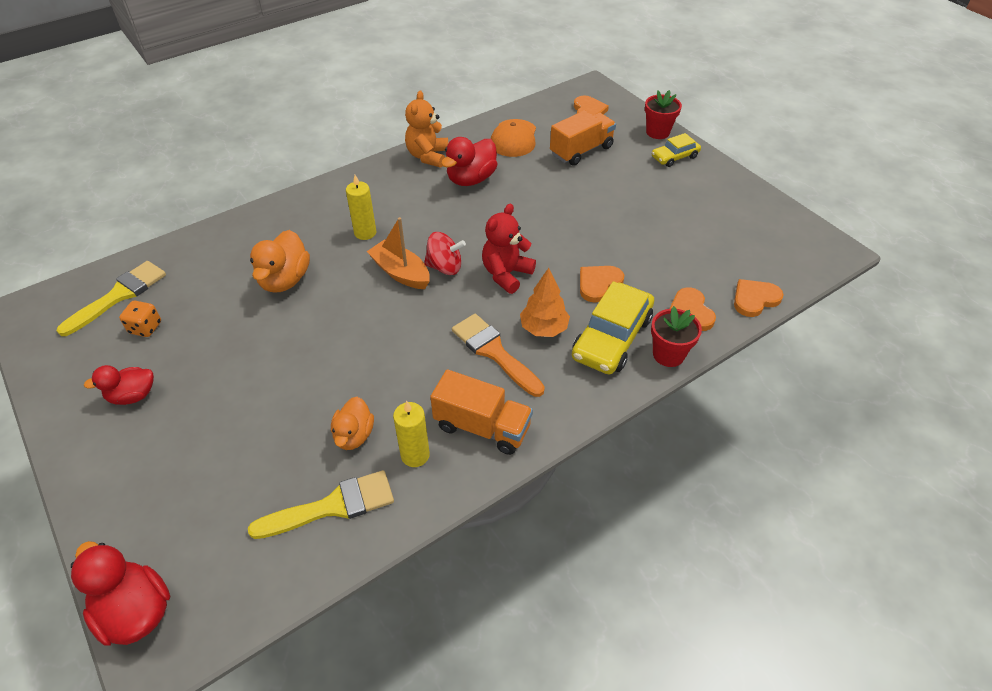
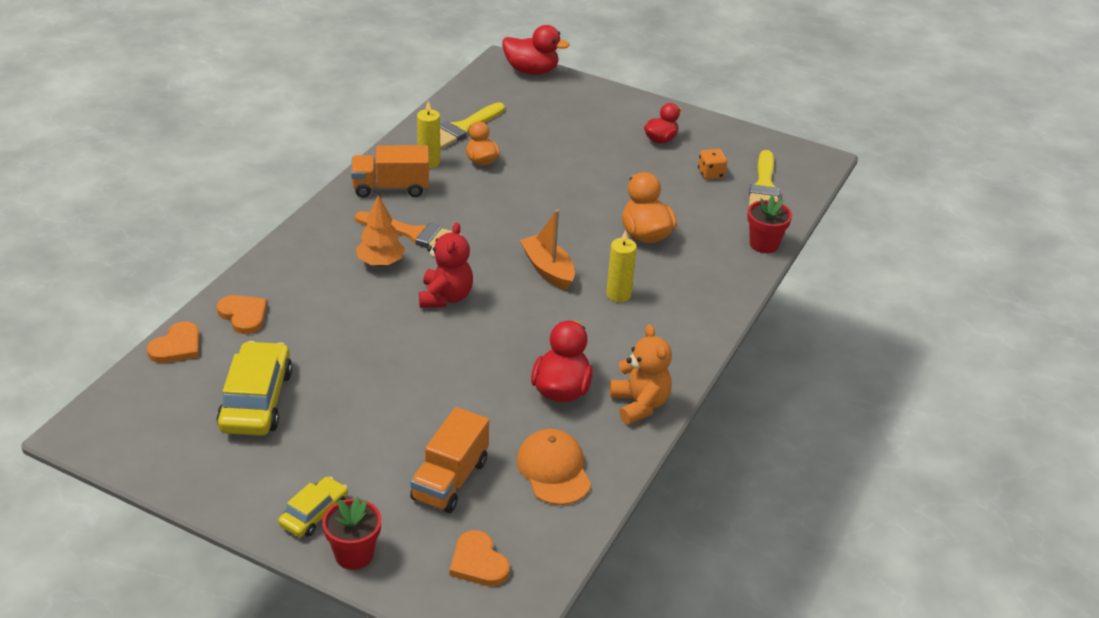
camera: 150 degrees right, 10 degrees down
orange boat [367,217,430,289] -> orange boat turned 135 degrees counterclockwise [520,210,575,290]
red spinning top [424,232,466,275] -> none
yellow car [572,281,654,375] -> yellow car moved to [217,341,293,436]
orange heart [580,266,624,303] -> none
red flower pot [651,306,702,367] -> red flower pot moved to [747,195,792,253]

